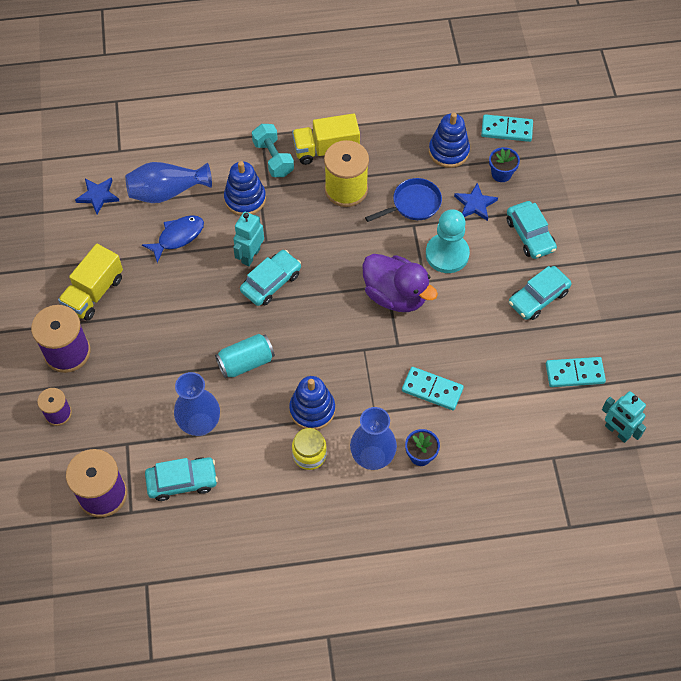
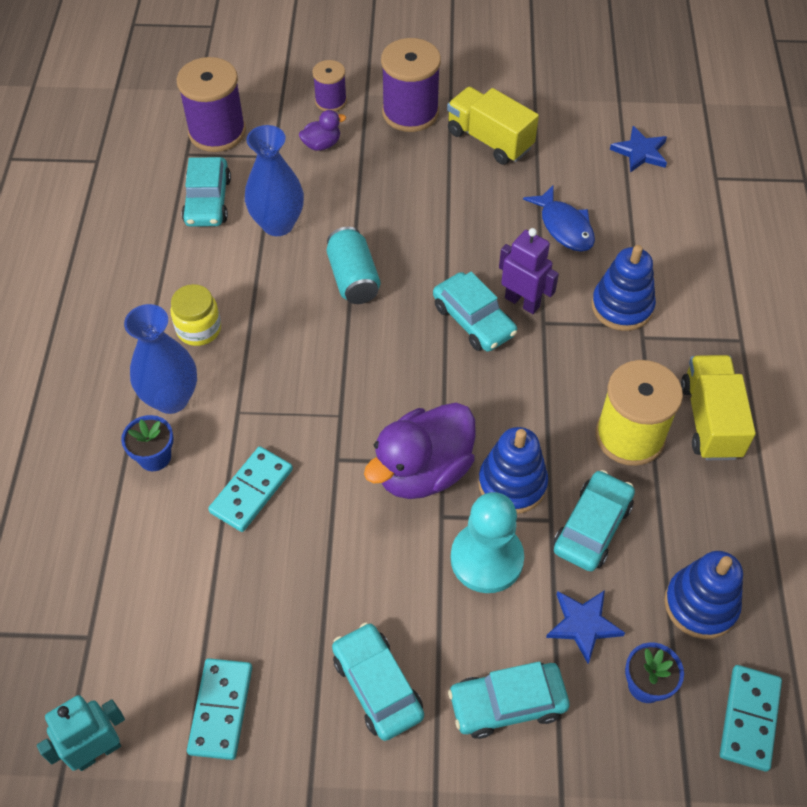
camera: 100 degrees right, 5 degrees down
blue vase [125,162,212,203] -> none
turquoise robot [233,212,264,266] -> purple robot [499,228,559,314]
turquoise dumbbell [252,124,294,177] -> none
blue stacking toy [289,376,335,430] -> blue stacking toy moved to [478,427,548,514]
blue pan [365,178,442,222] -> turquoise car [554,470,635,572]
none -> purple duck [299,110,346,151]

